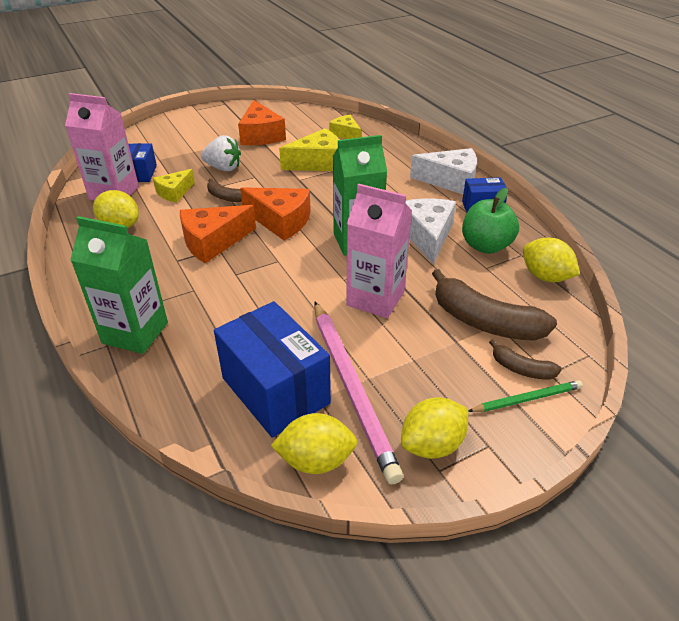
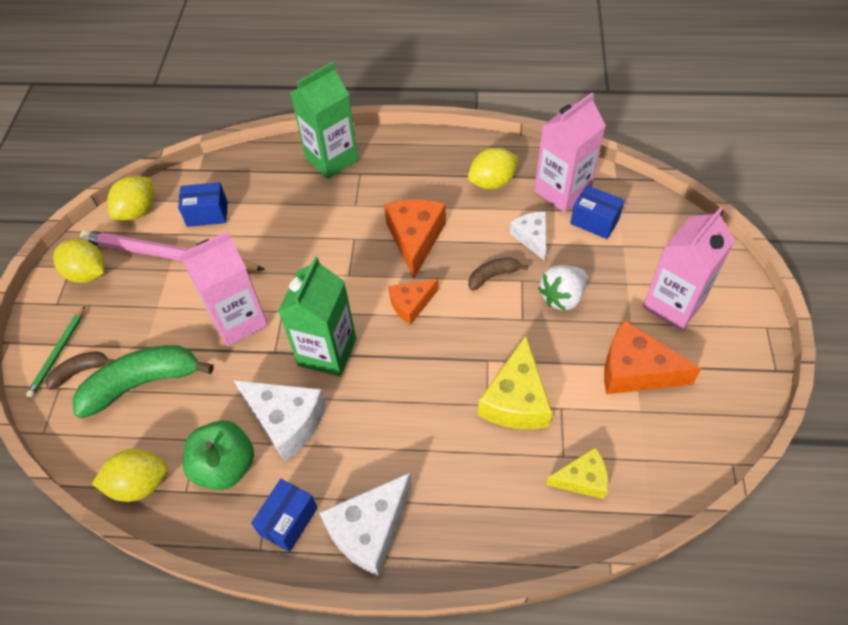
camera: 125 degrees right, 15 degrees up
yellow cheese [153,169,195,203] -> white cheese [510,212,546,260]
blue box [214,301,331,438] -> blue box [178,182,228,227], size x0.54
orange cheese [240,187,311,241] -> orange cheese [388,279,438,325], size x0.62
yellow lemon [401,397,468,459] -> yellow lemon turned 60 degrees counterclockwise [53,239,105,283]
brown banana [432,269,557,341] -> green banana [73,345,213,418]
none -> pink carton [643,208,735,330]

